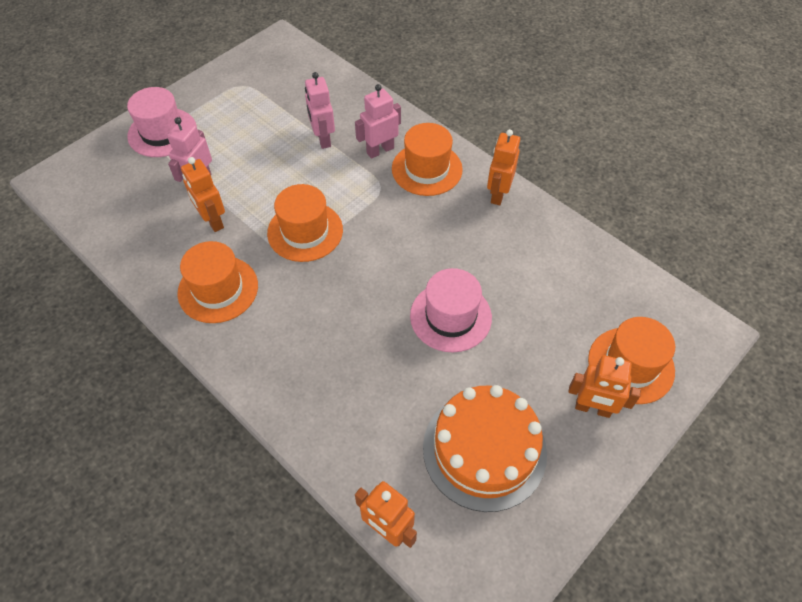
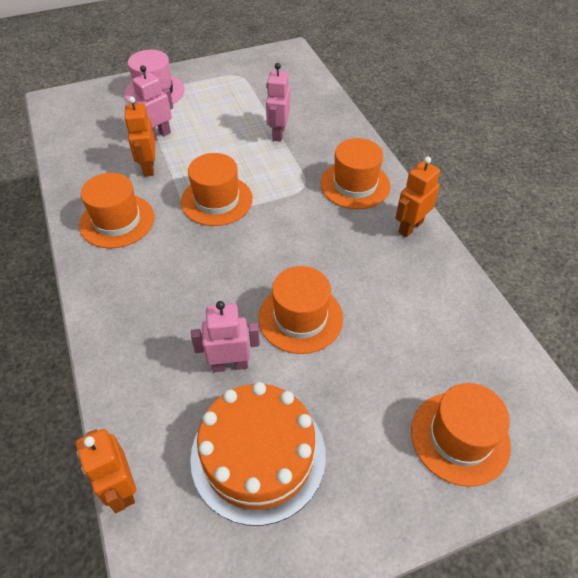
camera: 25 degrees right, 5 degrees down
pink robot [355,84,401,159] -> pink robot moved to [191,301,260,372]
pink hat [410,268,492,353] -> orange hat [258,266,343,354]
orange robot [568,355,641,418] -> none

